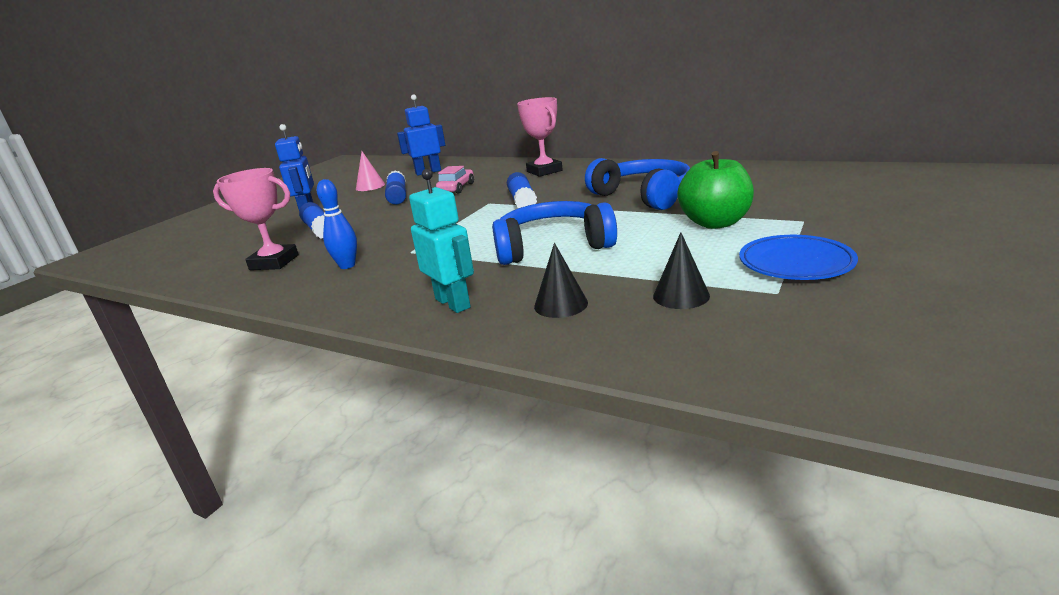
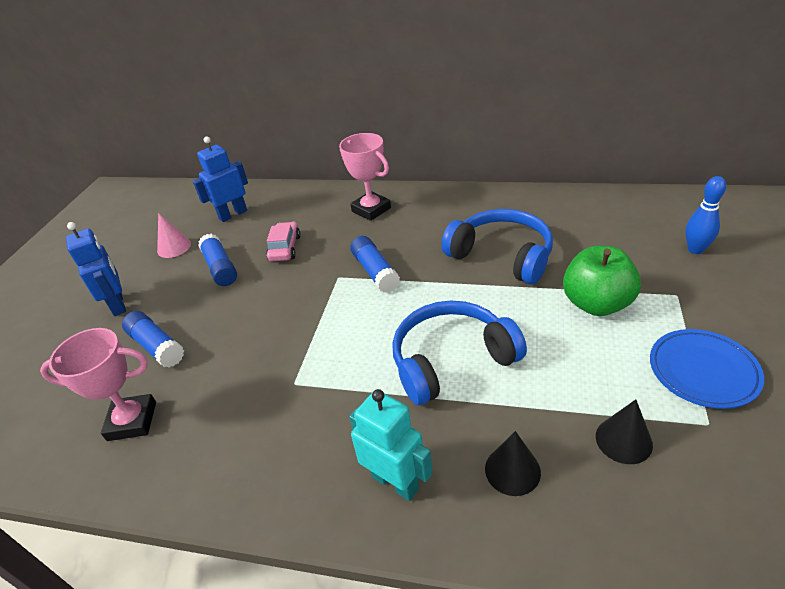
camera: 15 degrees left, 15 degrees up
blue bowling pin [317,179,357,269] -> blue bowling pin moved to [685,176,726,254]

